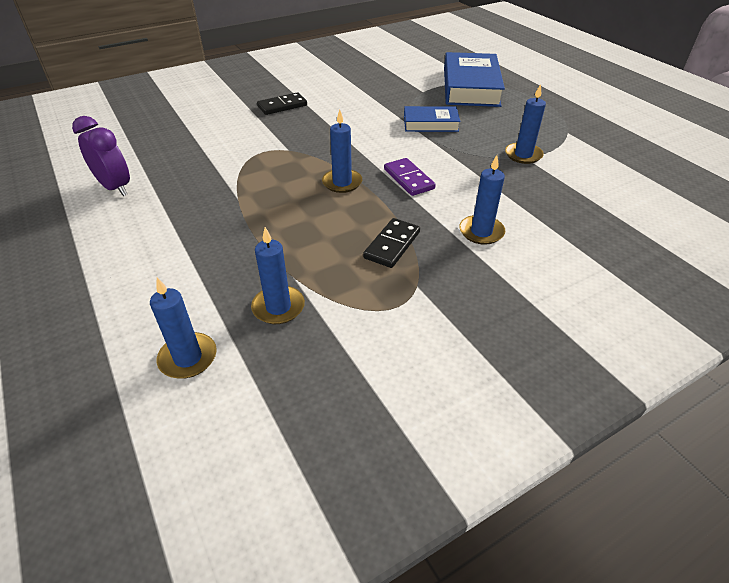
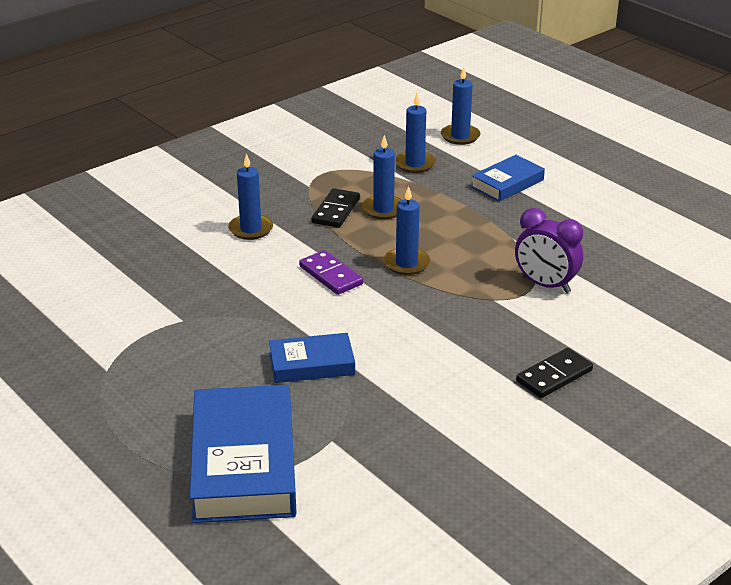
camera: 170 degrees right, 10 degrees down
purple clock [72,116,130,196] -> purple clock moved to [515,208,583,293]
blue candle [505,84,546,164] -> blue candle moved to [362,135,402,219]
none -> blue book [471,155,545,202]

